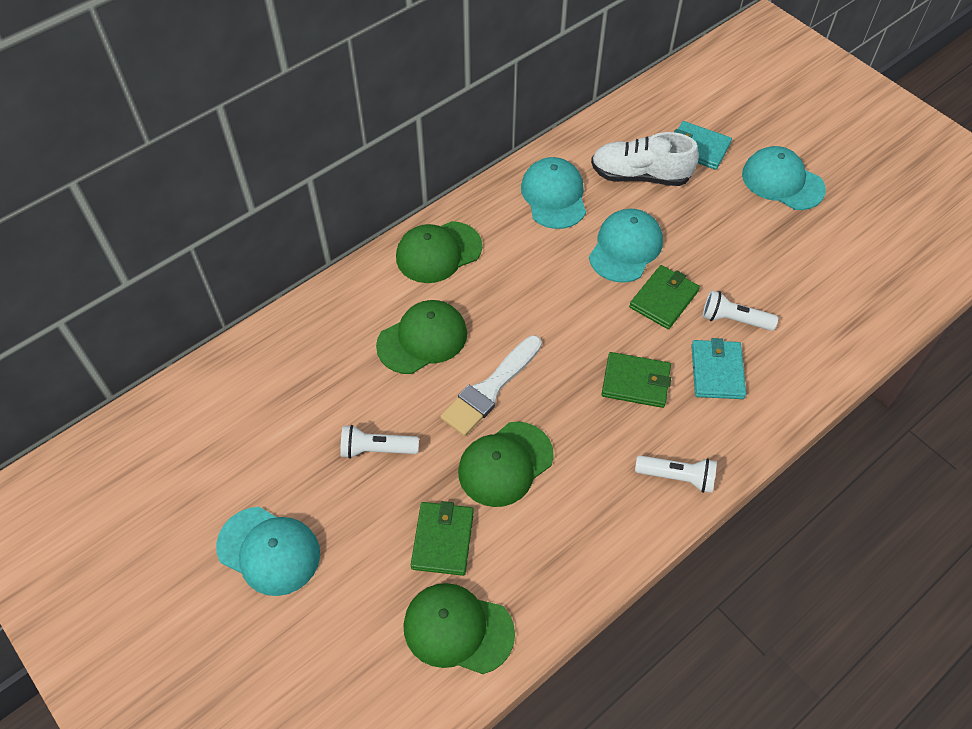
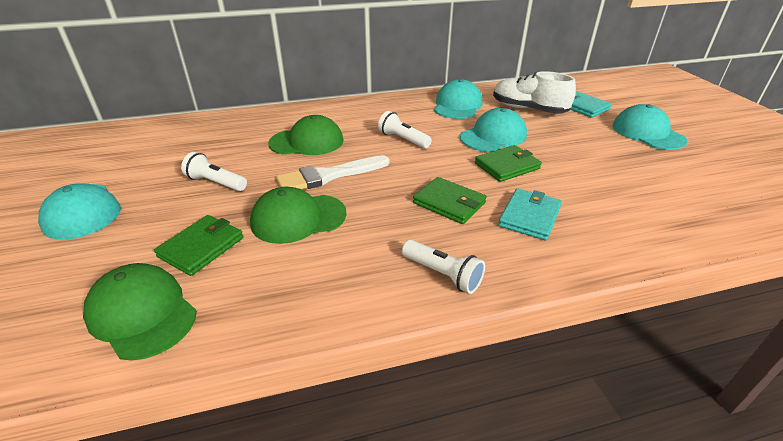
camera: 25 degrees right, 20 degrees down
green cap [396,221,482,283] -> none
white flashlight [703,290,778,331] -> white flashlight moved to [378,111,432,148]

